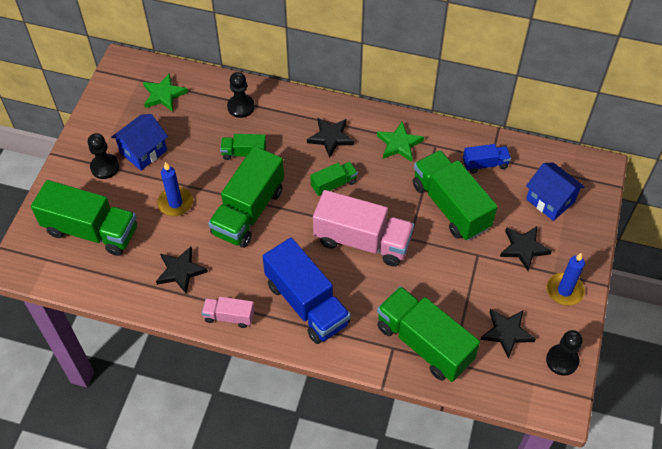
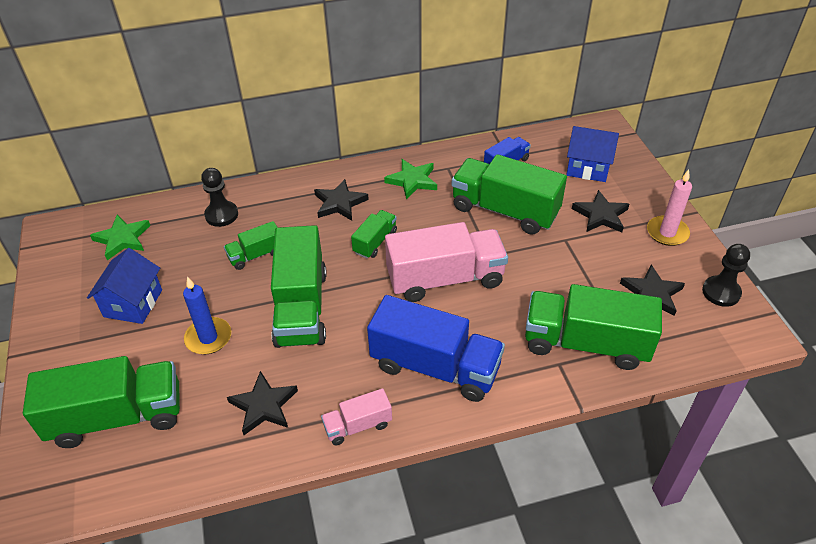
camera: 30 degrees left, 10 degrees down
black pawn [88,133,119,179] -> none
blue candle [547,253,585,306] -> pink candle [647,170,692,246]

